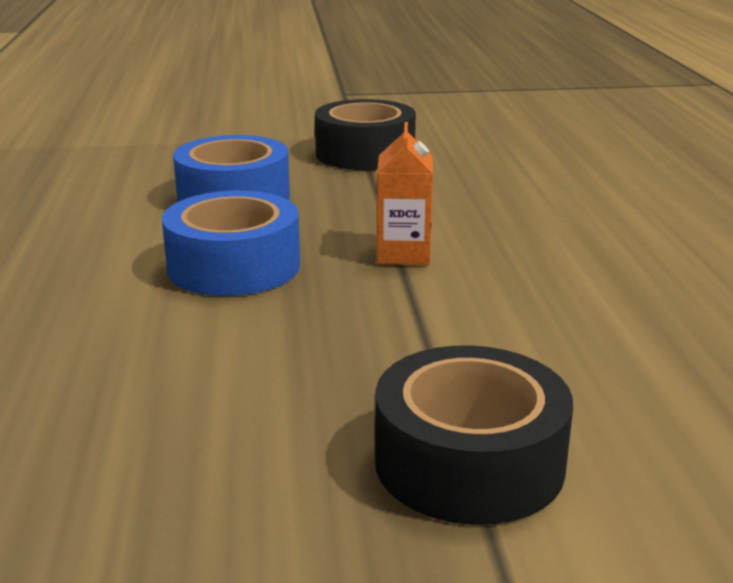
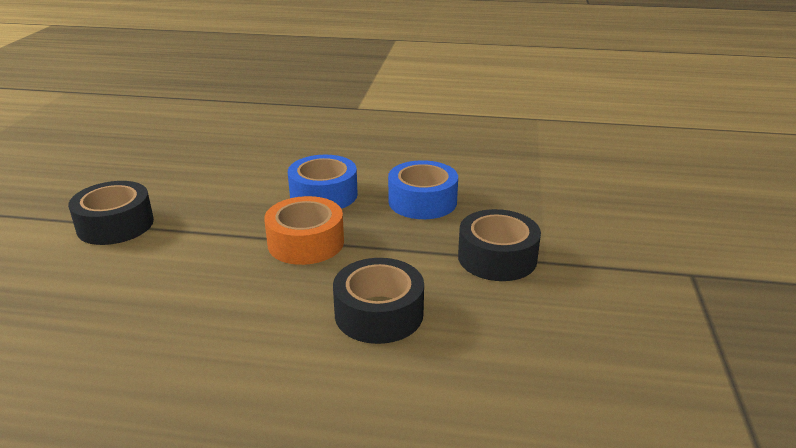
camera: 105 degrees right, 5 degrees up
orange carton [376,122,433,265] -> orange tape [264,196,344,265]
none -> black tape [333,258,424,344]

